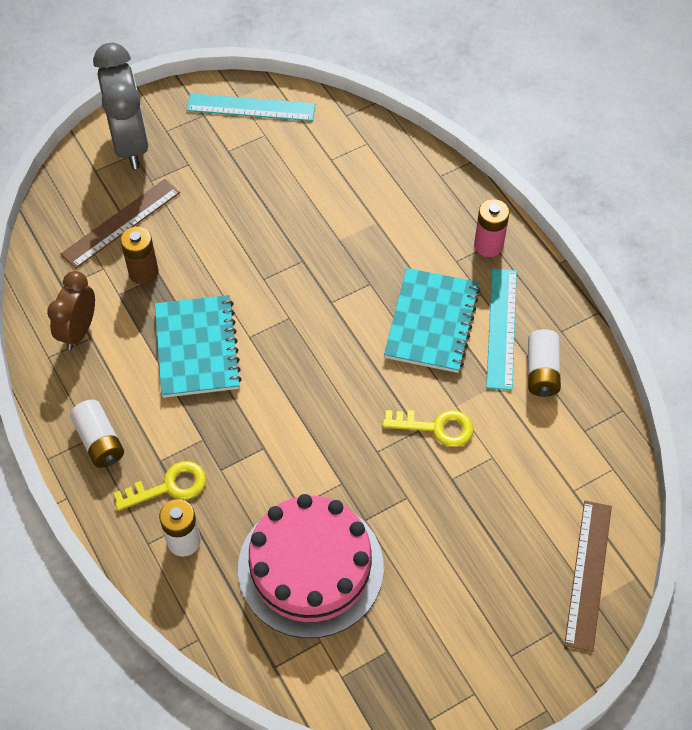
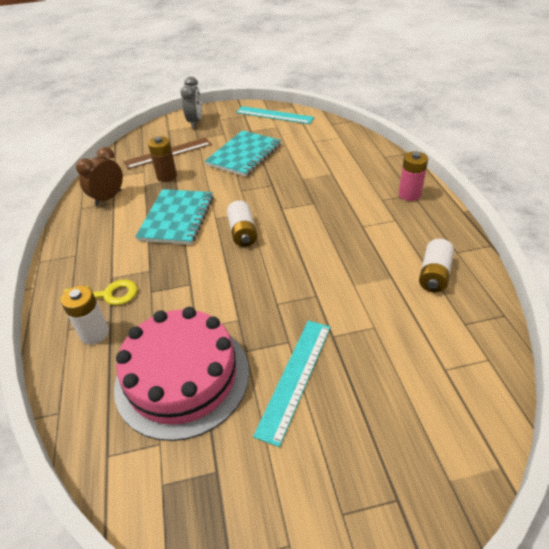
camera: 20 degrees right, 15 degrees down
white battery [70,400,124,468] -> white battery moved to [227,201,257,247]
grey clock [93,43,149,169] -> grey clock [180,77,202,128], size x0.62
yellow key [382,410,474,447] -> none
turquoise notebook [384,268,480,373] -> turquoise notebook moved to [205,130,281,177]
turquoise ruler [486,269,517,390] -> turquoise ruler moved to [253,320,331,447]
brown ruler [564,501,612,652] -> none

